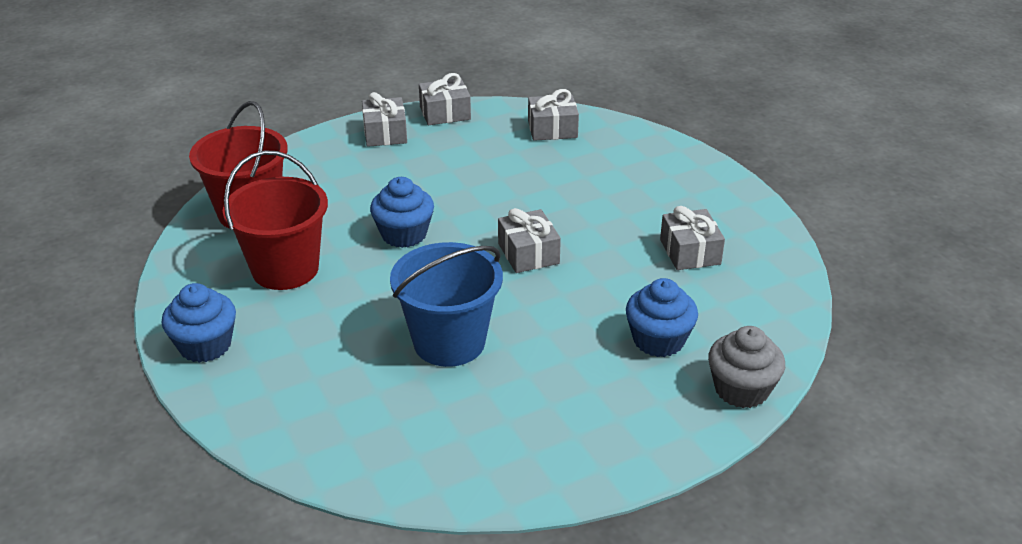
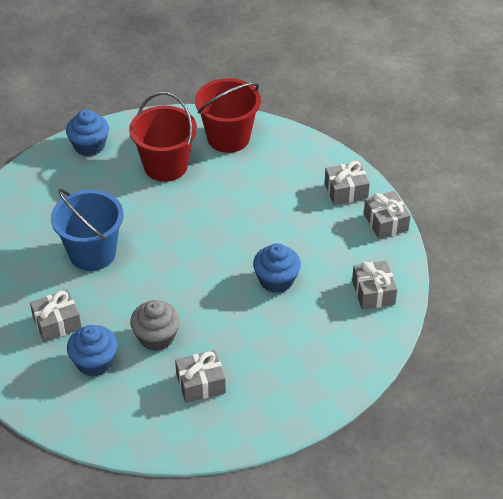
camera: 85 degrees right, 10 degrees up
blue cupcake [370,177,434,248] -> blue cupcake moved to [253,243,301,293]
grey gift [498,208,561,273] -> grey gift moved to [30,290,82,342]
grey cupcake [708,326,785,408] -> grey cupcake moved to [130,300,180,351]

